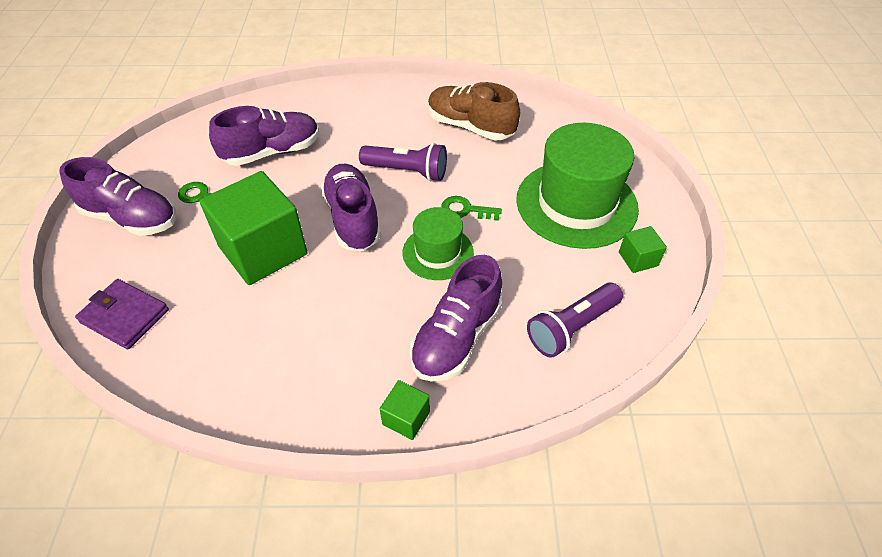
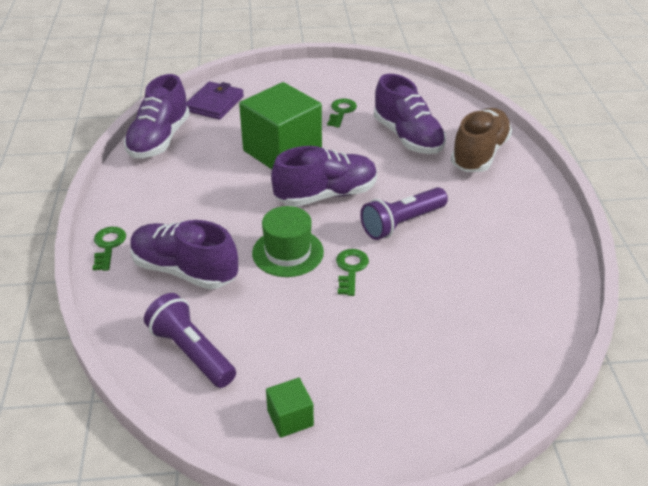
camera: 85 degrees right, 10 degrees down
purple shoe [59,157,176,236] -> purple shoe moved to [124,74,190,158]
purple flashlight [359,143,447,181] -> purple flashlight turned 45 degrees clockwise [360,187,448,240]
green cube [380,380,430,440] -> green key [93,227,126,271]
brown shoe [428,82,520,140] -> brown shoe moved to [451,108,512,172]
green hat [516,123,639,249] -> none

